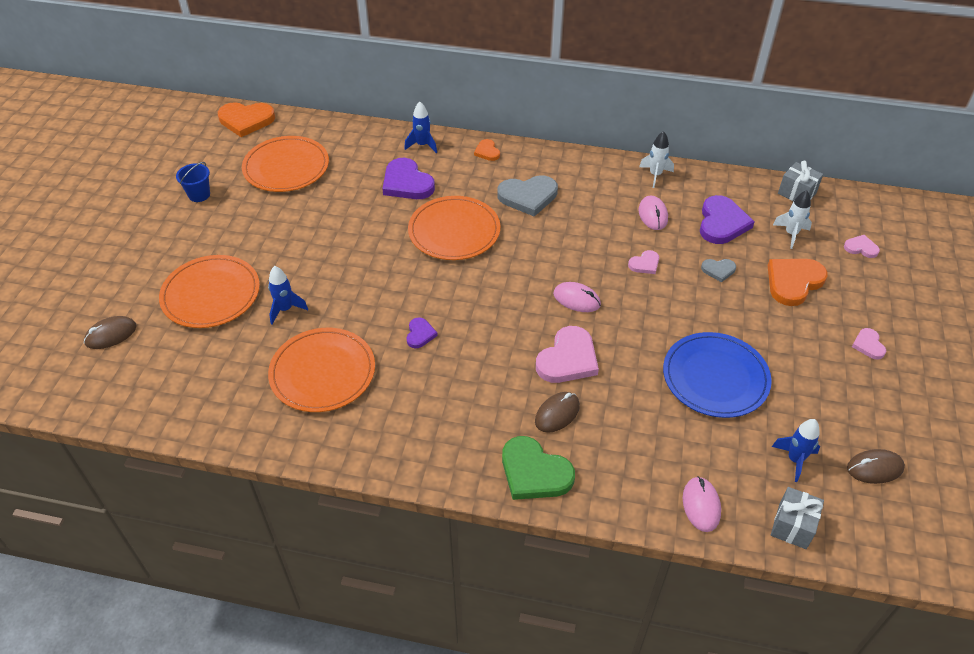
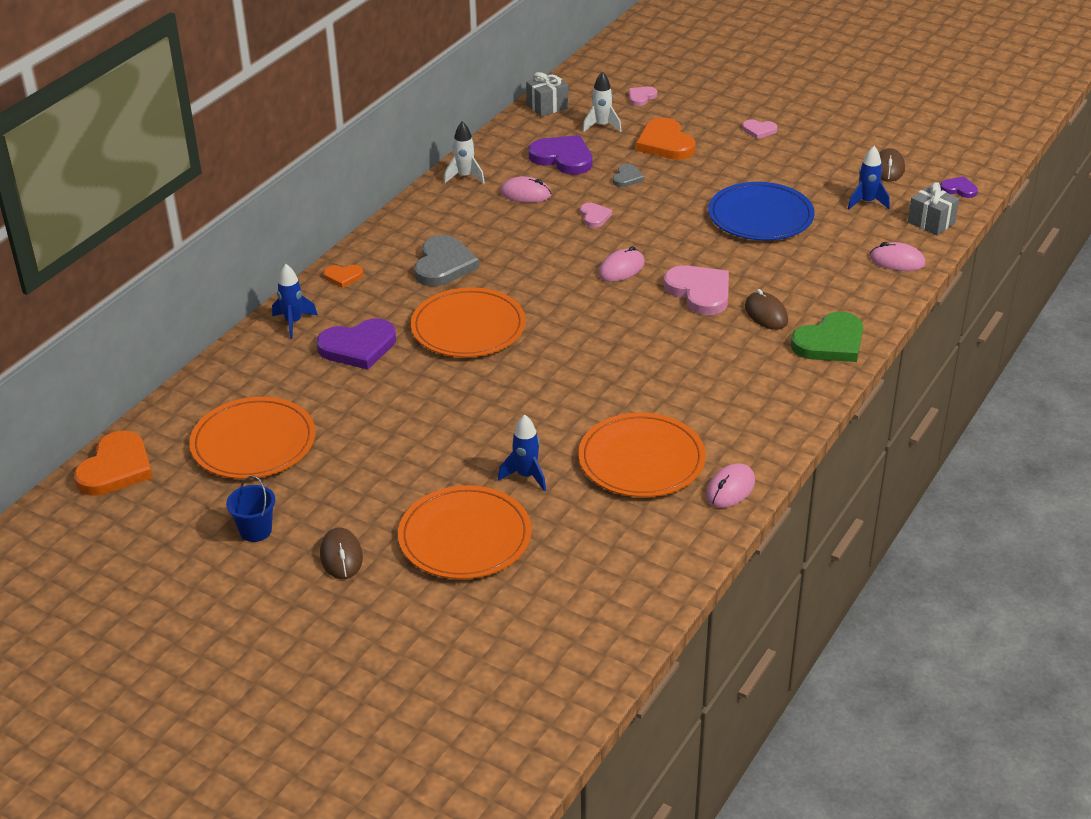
camera: 70 degrees left, 10 degrees down
brown mouse [84,316,137,349] -> brown mouse moved to [320,528,363,579]
purple heart [406,317,438,348] -> purple heart moved to [940,176,978,198]
none -> pink mouse [706,463,755,508]

